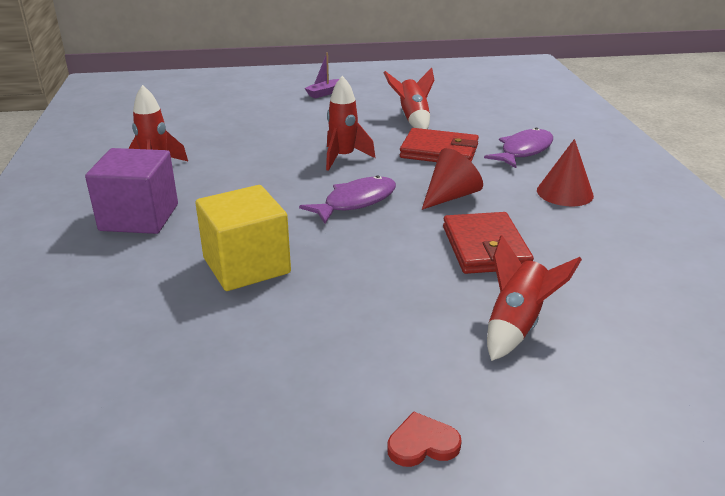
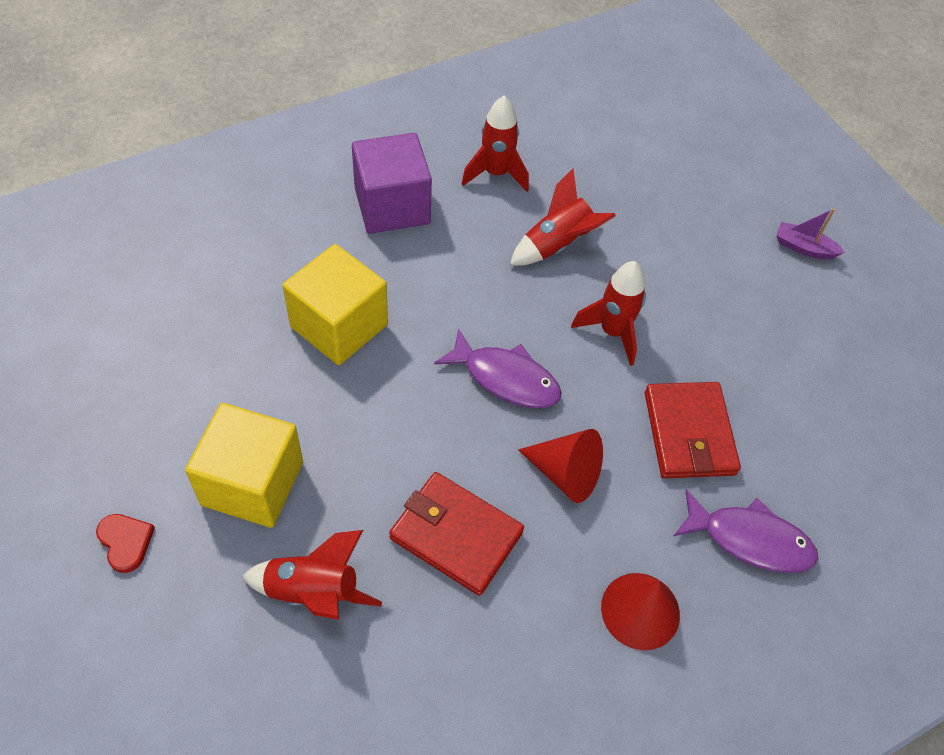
camera: 65 degrees right, 25 degrees up
red rocket [384,68,434,129] -> red rocket moved to [510,169,616,266]
red wallet [443,212,534,274] -> red wallet turned 60 degrees clockwise [389,472,524,596]
none -> yellow cube [185,403,303,528]

